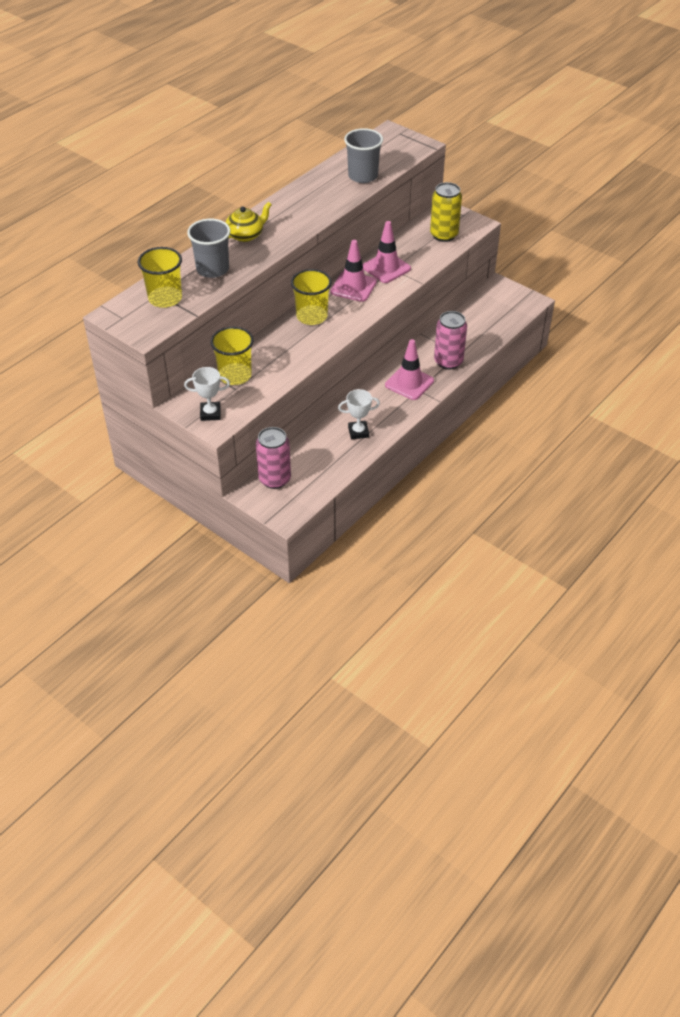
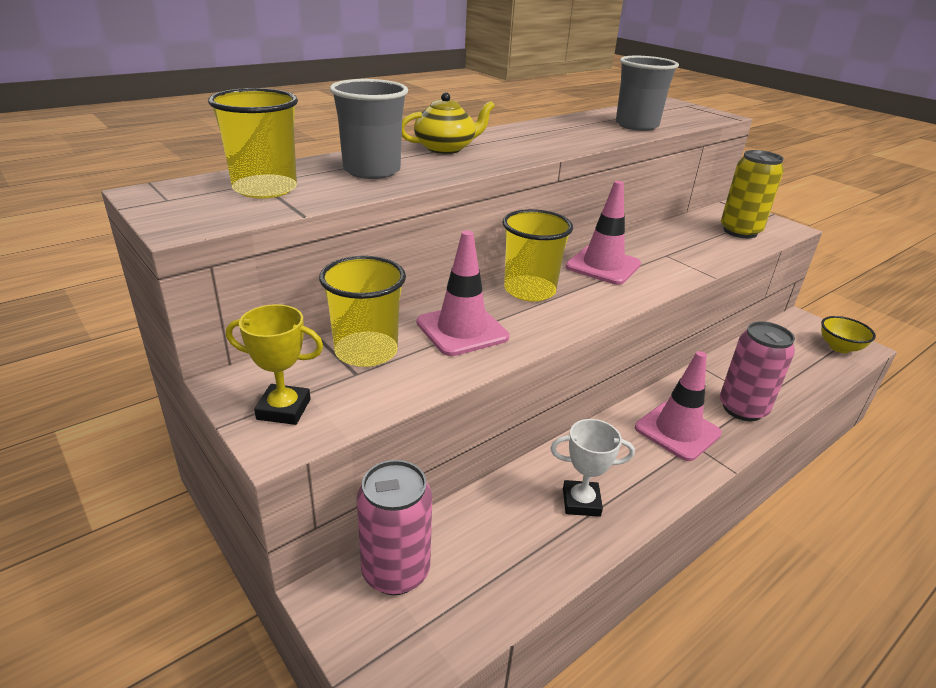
camera: 10 degrees right, 15 degrees down
white trophy [184,367,230,421] -> yellow trophy [226,304,323,425]
pink traffic cone [363,221,411,283] -> pink traffic cone moved to [417,230,509,356]
none -> yellow bowl [821,316,876,353]

